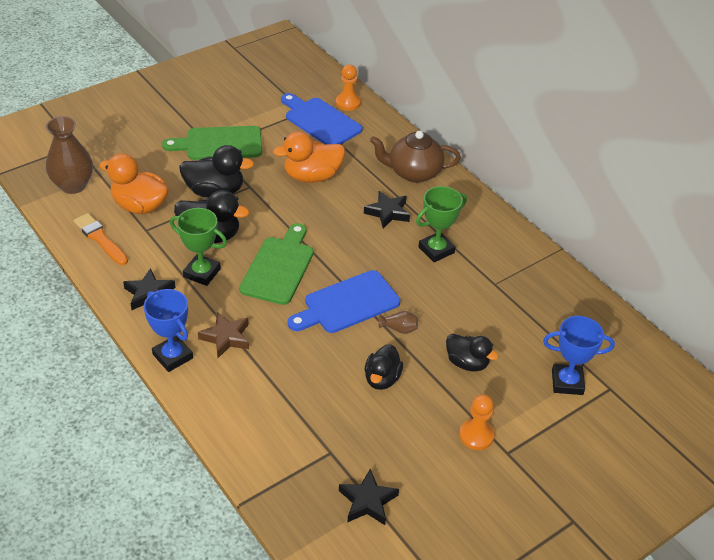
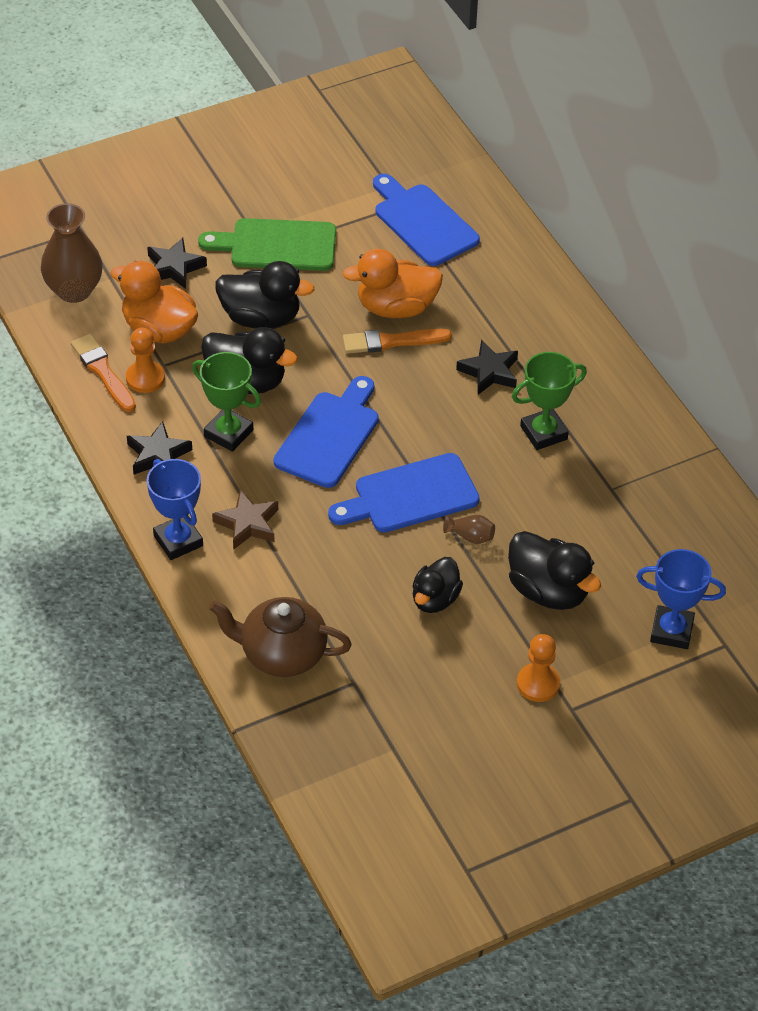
camera: 10 degrees right, 5 degrees up
green cutting board [239,223,314,305] -> blue cutting board [274,376,379,488]
orange pawn [336,65,361,111] -> orange pawn moved to [126,328,165,393]
black star [339,469,399,525] -> black star moved to [147,237,207,289]
brown teapot [370,131,461,183] -> brown teapot moved to [209,597,352,677]
black duck [446,334,499,371] -> black duck [508,531,601,610], size x1.51
none -> orange brush [343,329,452,354]

